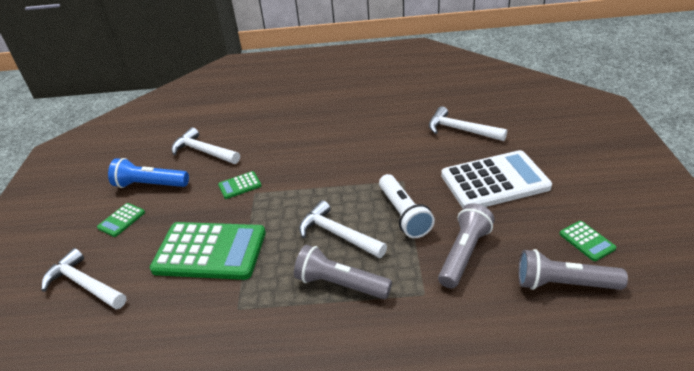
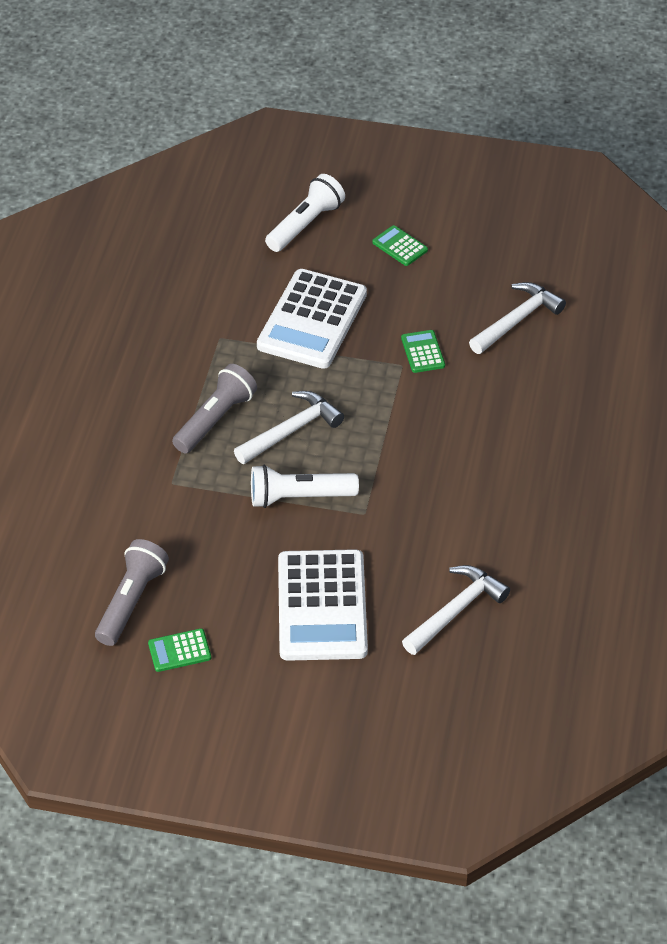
camera: 100 degrees right, 10 degrees up
white hammer [41,248,126,309] -> white flashlight [265,174,345,252]
blue flashlight [108,158,189,188] -> none
green calculator [150,222,266,280] -> white calculator [257,269,367,369]
grey flashlight [438,204,495,288] -> none

